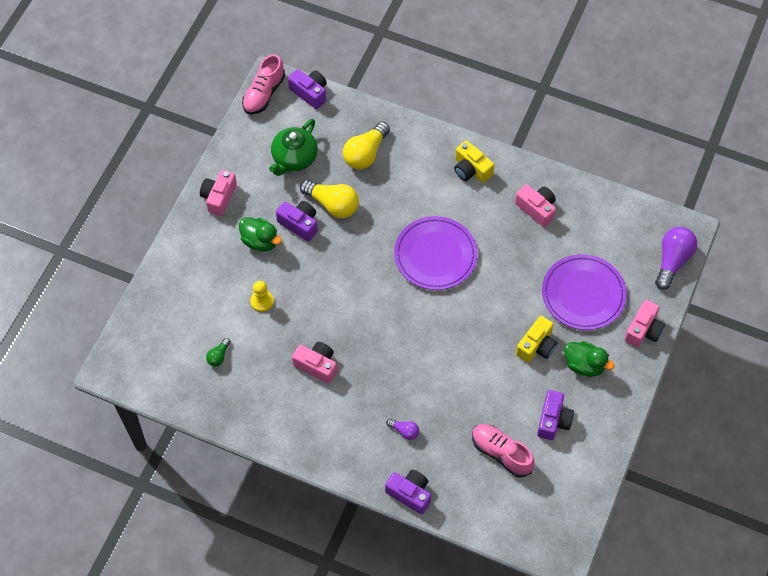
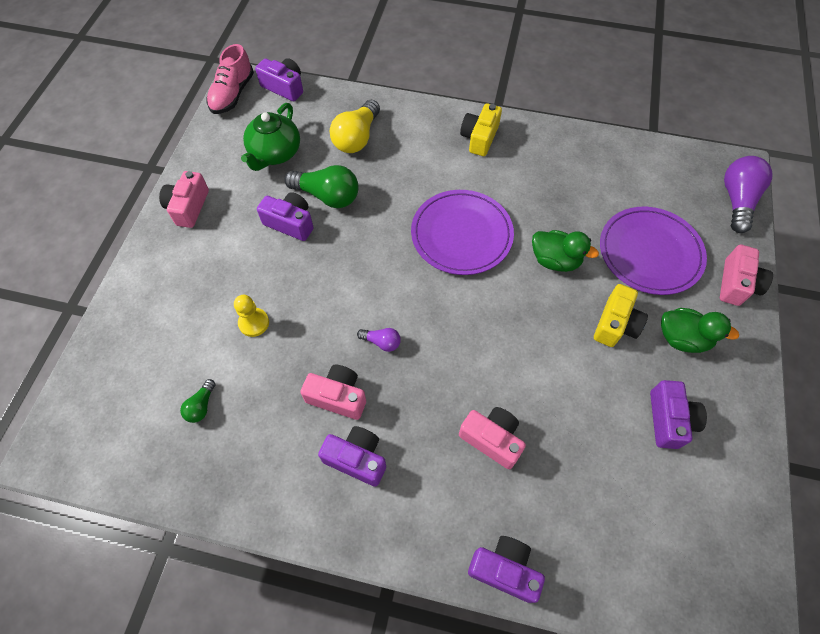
camera: 10 degrees left, 0 degrees up
green duck [239,217,282,251] -> green duck moved to [532,230,599,272]
yellow light bulb [300,180,359,218] -> green light bulb [284,165,359,208]
purple light bulb [386,419,419,440] -> purple light bulb moved to [357,328,401,352]
yellow camera [454,140,494,183] -> yellow camera turned 75 degrees clockwise [460,103,502,156]
pink shoe [472,424,534,478] -> none
pink camera [515,184,556,227] -> pink camera moved to [459,407,526,469]
none -> purple camera [318,426,386,487]

